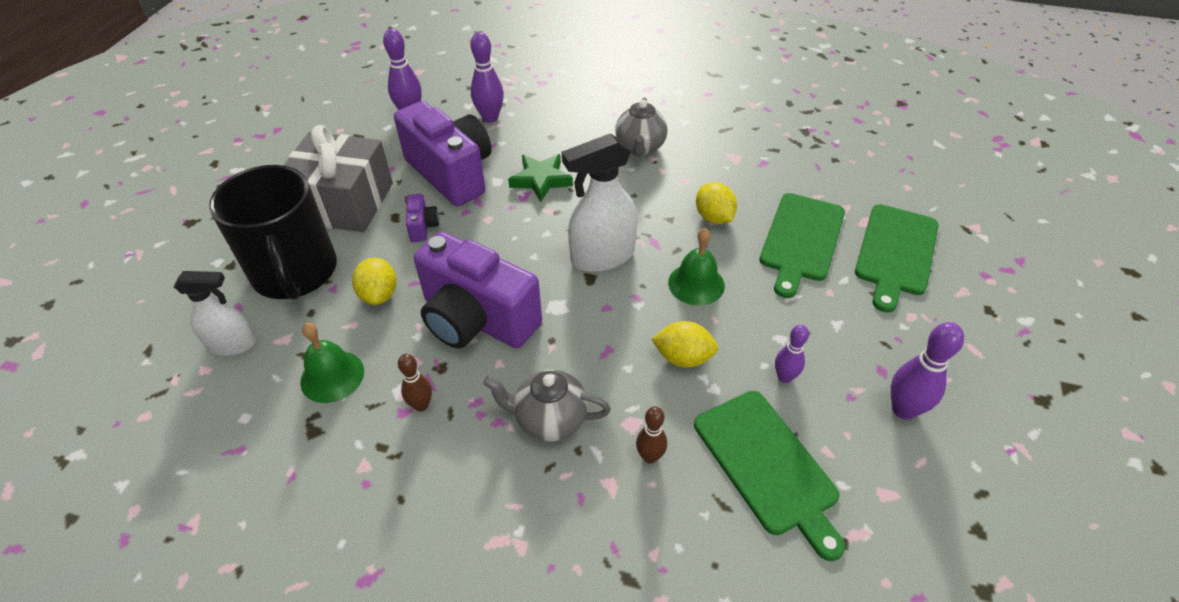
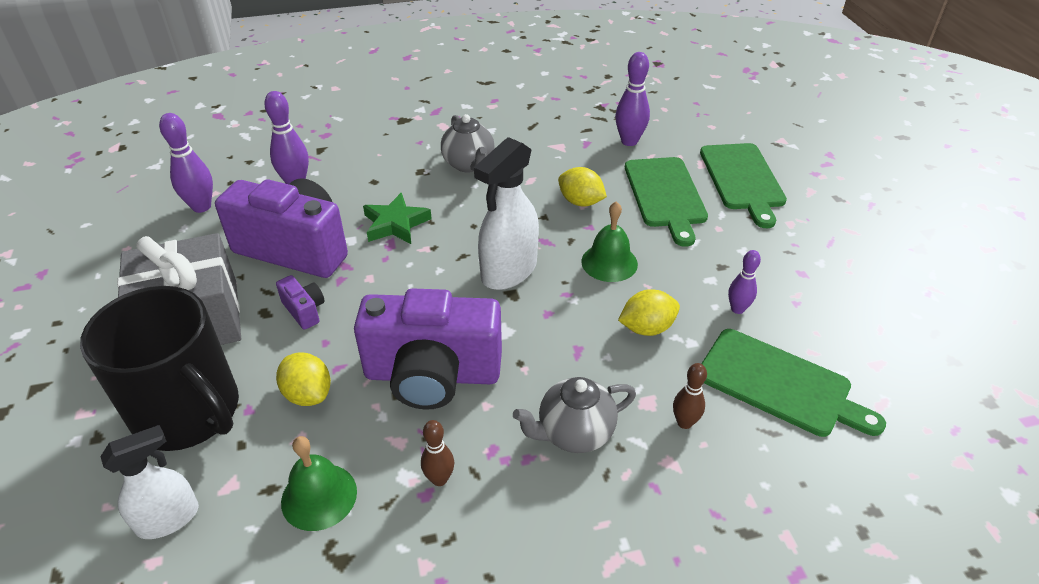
camera: 30 degrees left, 5 degrees down
purple bowling pin [891,322,964,420] -> purple bowling pin moved to [615,52,650,146]

